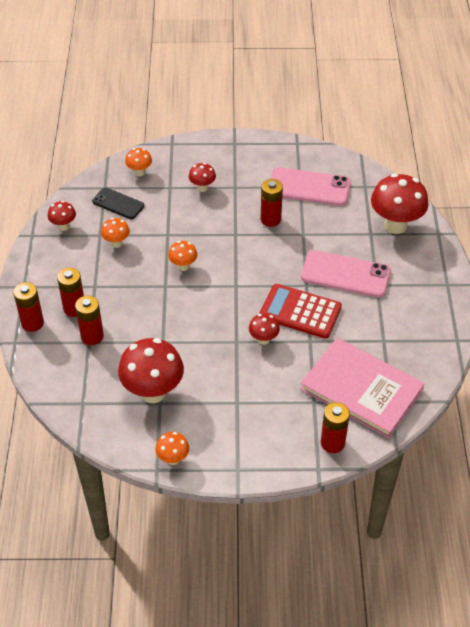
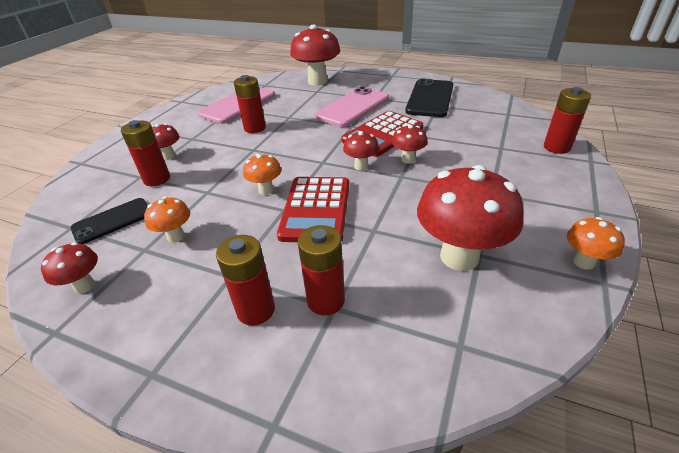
camera: 65 degrees left, 10 degrees down
red battery [13,282,44,332] -> red battery moved to [121,120,170,186]
orange mushroom [125,148,152,177] -> none
pink book [300,338,425,438] -> none
none -> red calculator [277,177,350,242]
none -> red mushroom [343,131,379,171]
none -> black phone [405,78,453,117]

